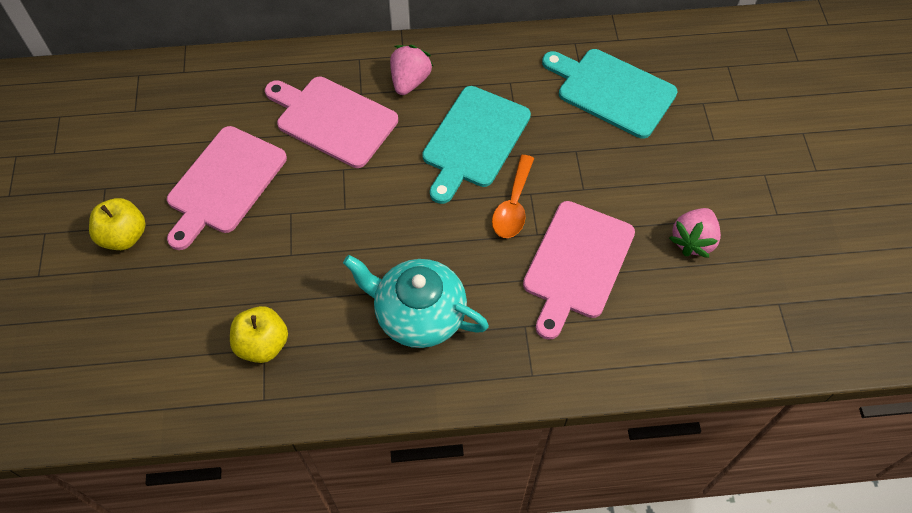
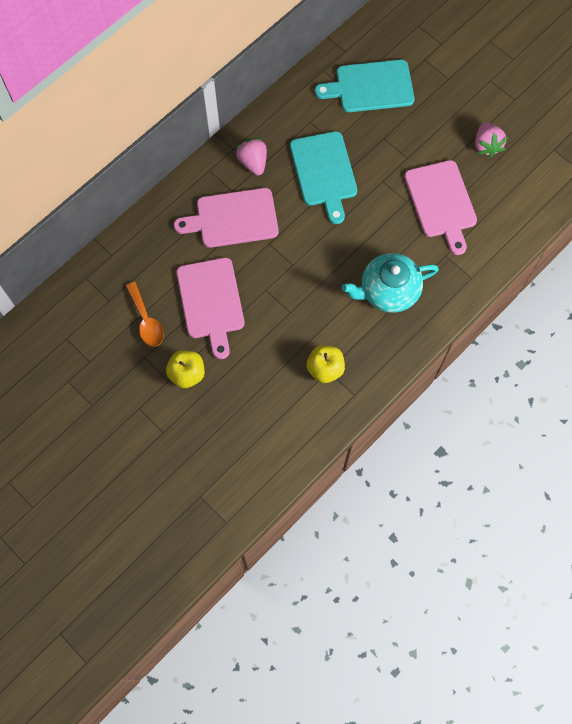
camera: 40 degrees left, 10 degrees up
orange spoon [492,155,534,238] -> orange spoon moved to [126,282,164,347]

